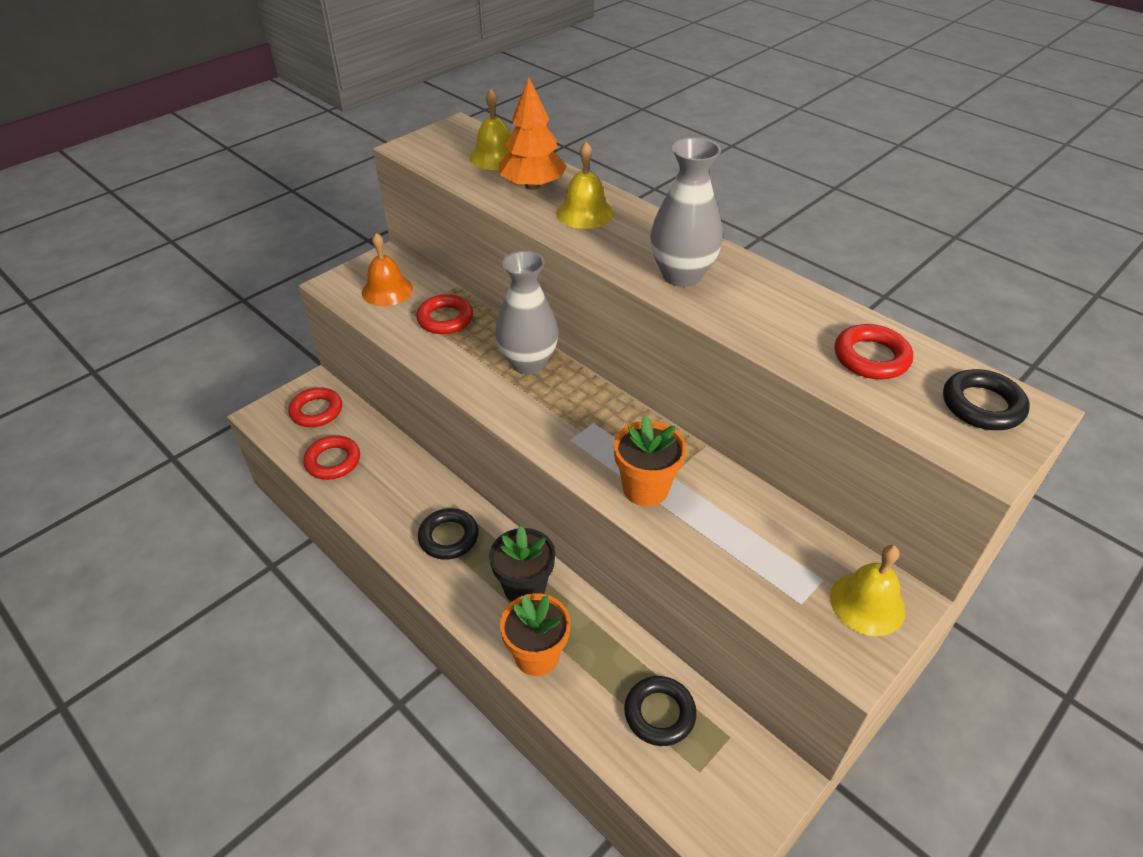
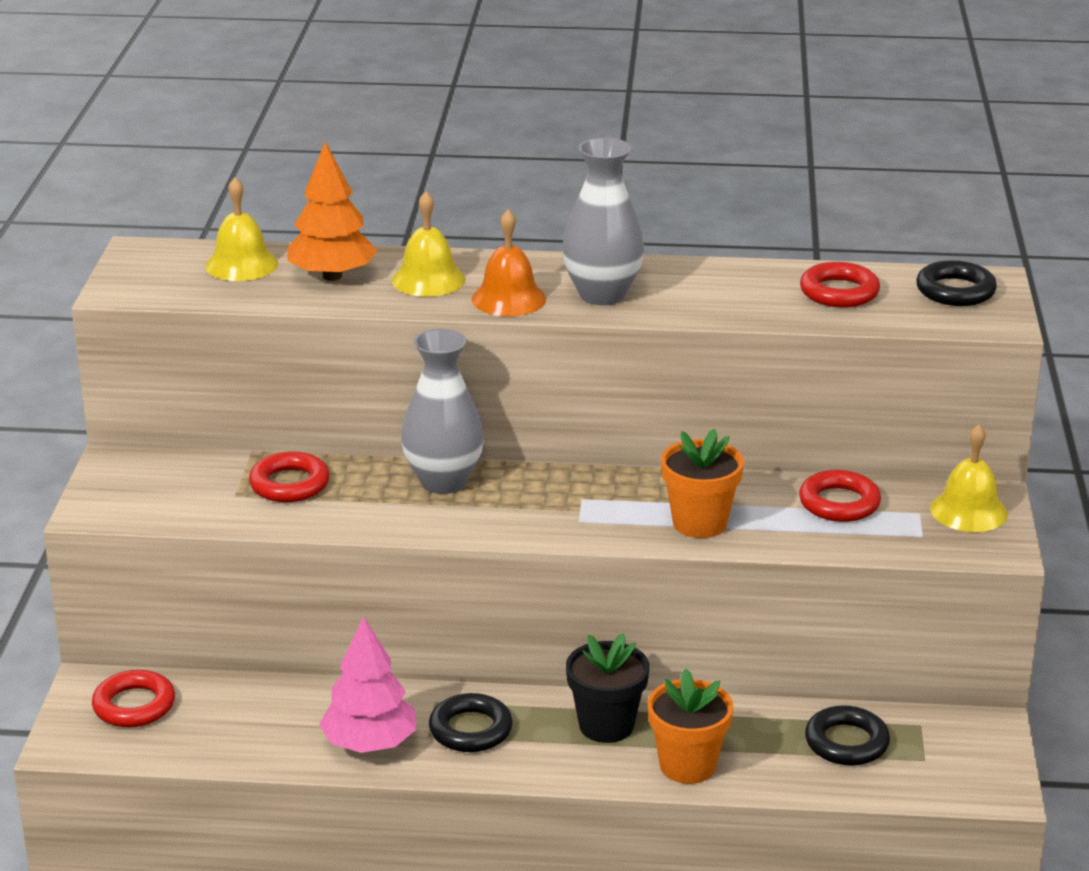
camera: 40 degrees left, 15 degrees down
red ring [303,435,360,480] -> red ring moved to [799,470,881,522]
orange bell [362,233,413,306] -> orange bell moved to [472,209,546,316]
none -> pink tree [319,616,416,753]

